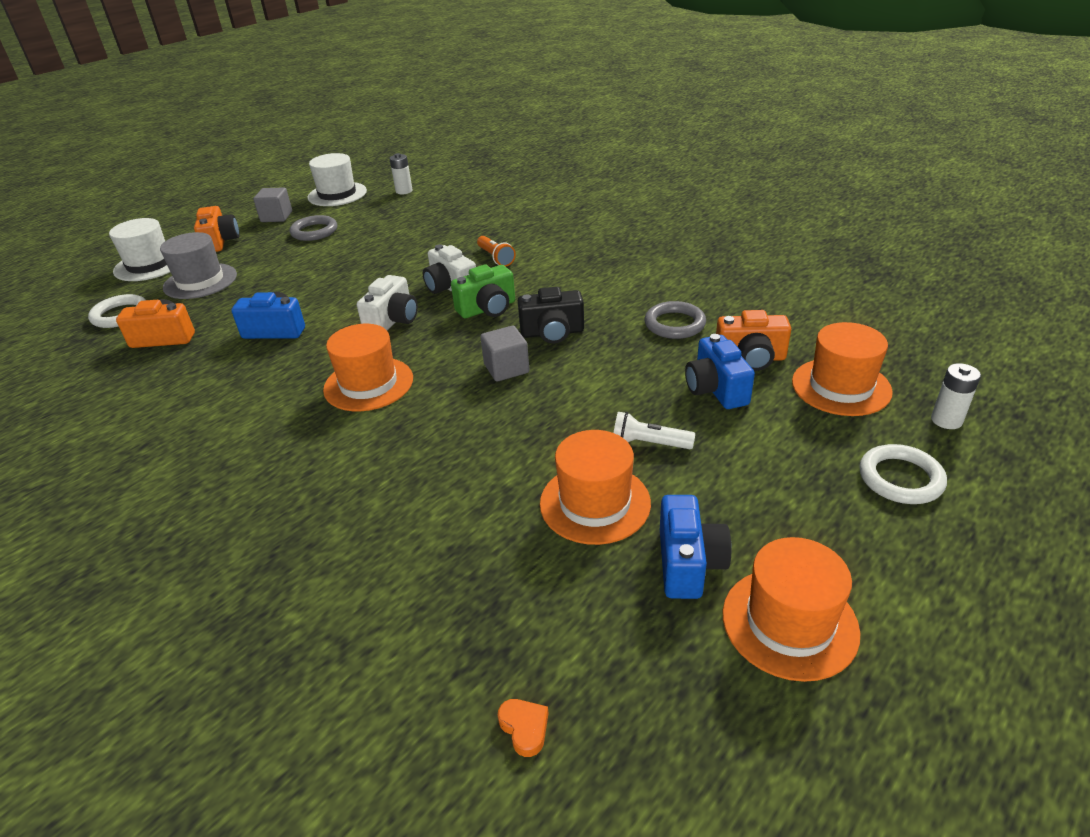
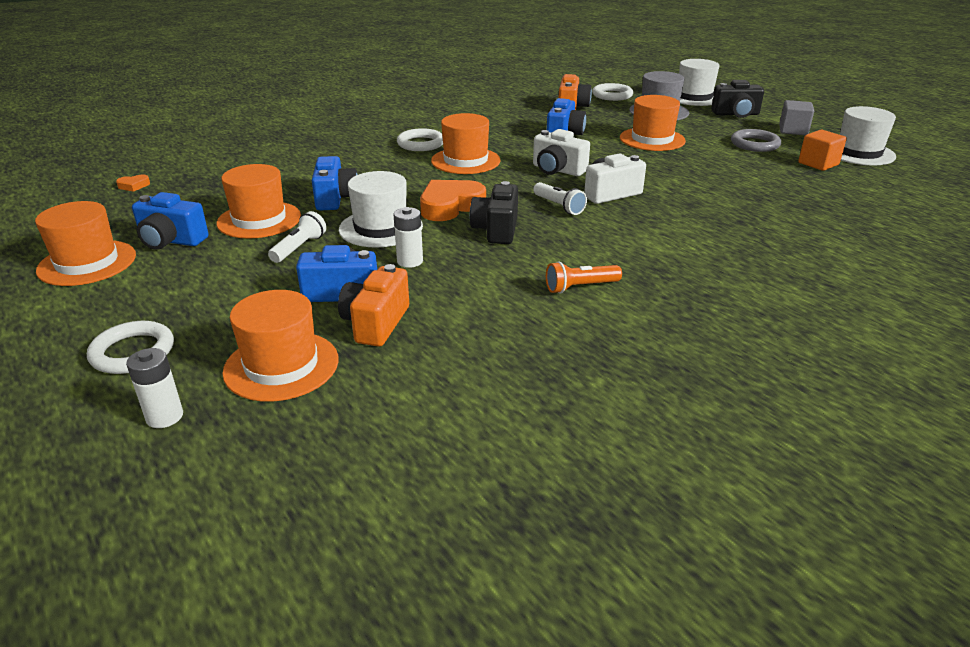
camera: 100 degrees right, 5 degrees down
orange camera [194,206,240,252] -> black camera [711,80,764,118]
white battery [390,153,413,194] -> white battery moved to [394,207,423,268]
green camera [451,265,515,318] -> white flashlight [533,182,587,215]
orange flashlight [477,236,516,267] -> orange flashlight moved to [546,261,622,294]
grey cube [480,326,529,382] -> orange heart [420,180,486,221]
grey ring [645,301,706,339] -> none
none -> blue camera [312,156,358,211]
none -> white hat [339,171,423,248]
none -> white ring [397,128,443,151]
none -> orange hat [620,95,686,151]
none -> orange cube [798,130,847,171]

